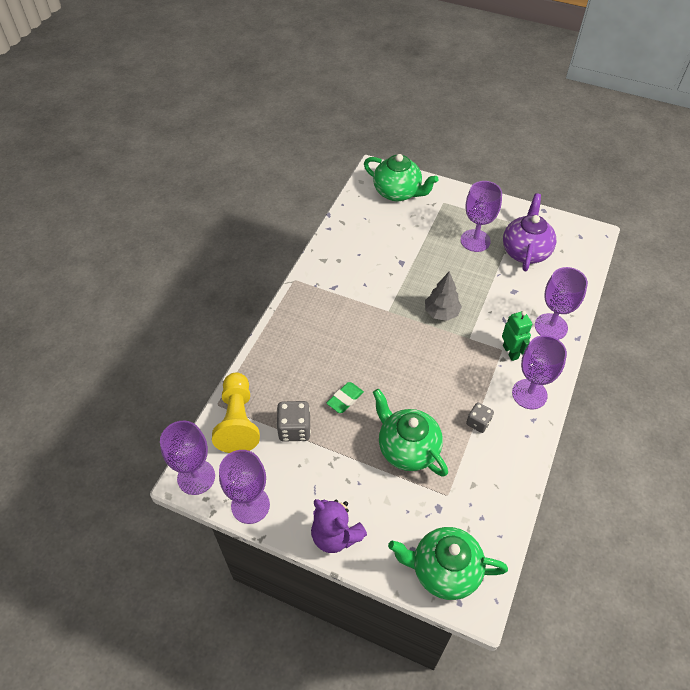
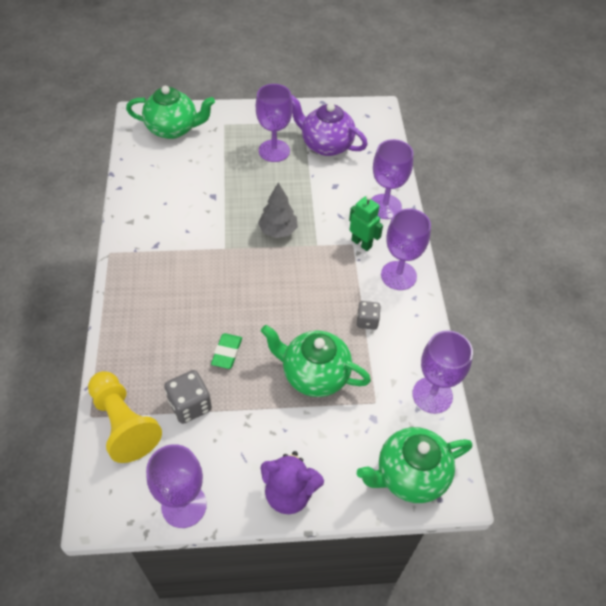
camera: 30 degrees left, 0 degrees up
purple goblet [160,421,215,495] -> purple goblet moved to [412,330,473,414]
purple teapot [503,193,556,271] -> purple teapot turned 45 degrees counterclockwise [291,95,368,156]

